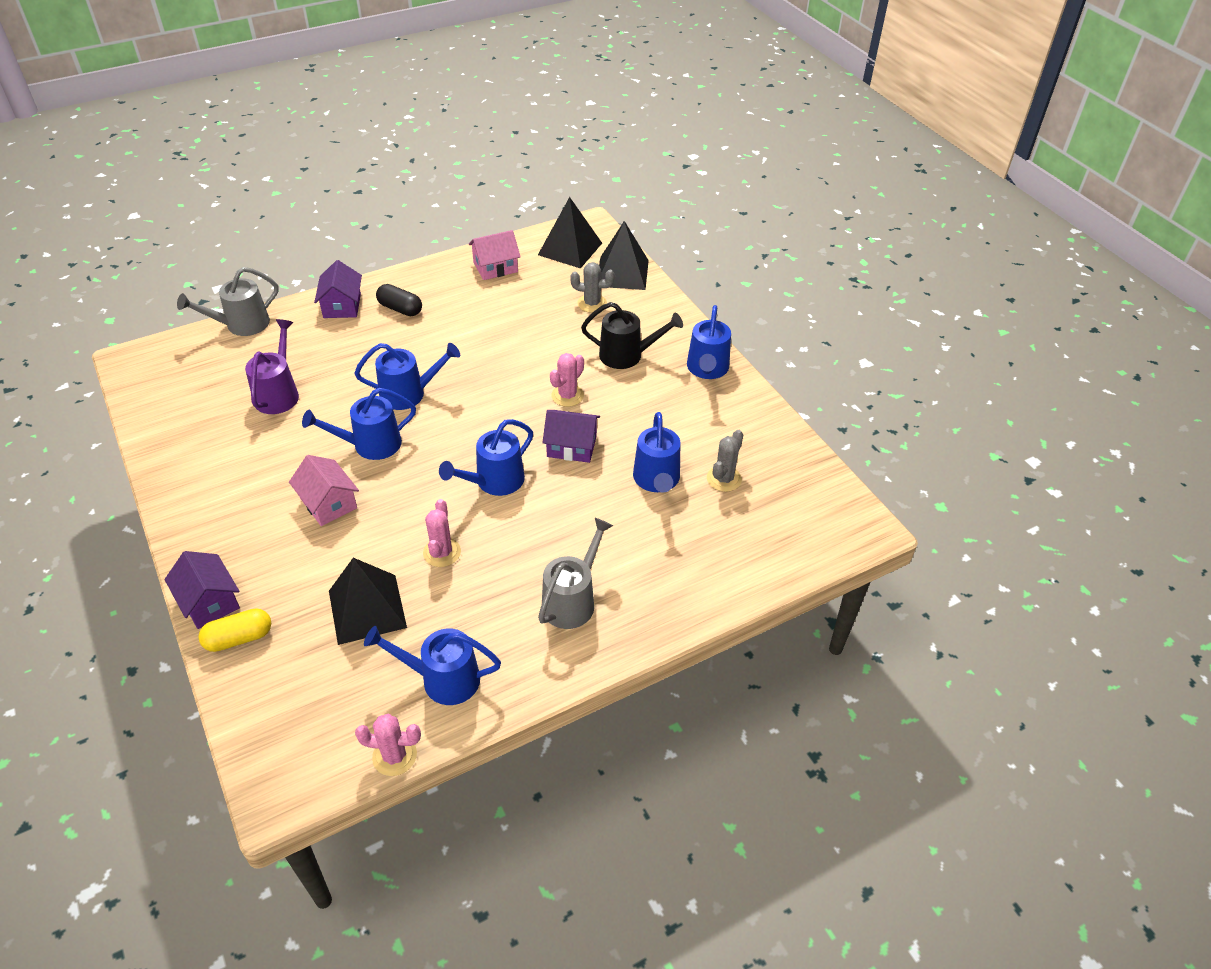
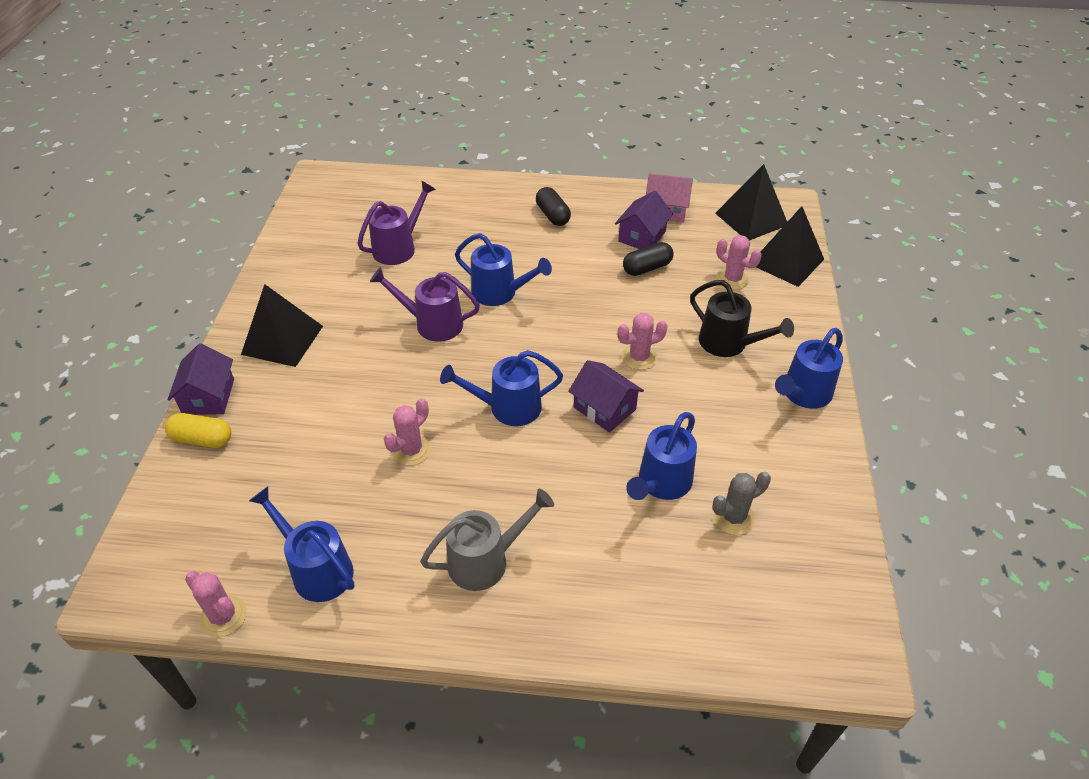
camera: 35 degrees right, 0 degrees up
grey watering can [177,267,279,336] -> none
pink house [289,455,359,526] -> none
blue watering can [302,388,416,460] -> purple watering can [370,267,480,342]
purple house [314,260,362,318] -> purple house moved to [615,191,673,249]
black pyramid [329,558,407,645] -> black pyramid moved to [241,284,323,367]
grey cactus [570,262,615,313] -> pink cactus [717,235,762,290]
none -> black capsule [623,242,674,276]

